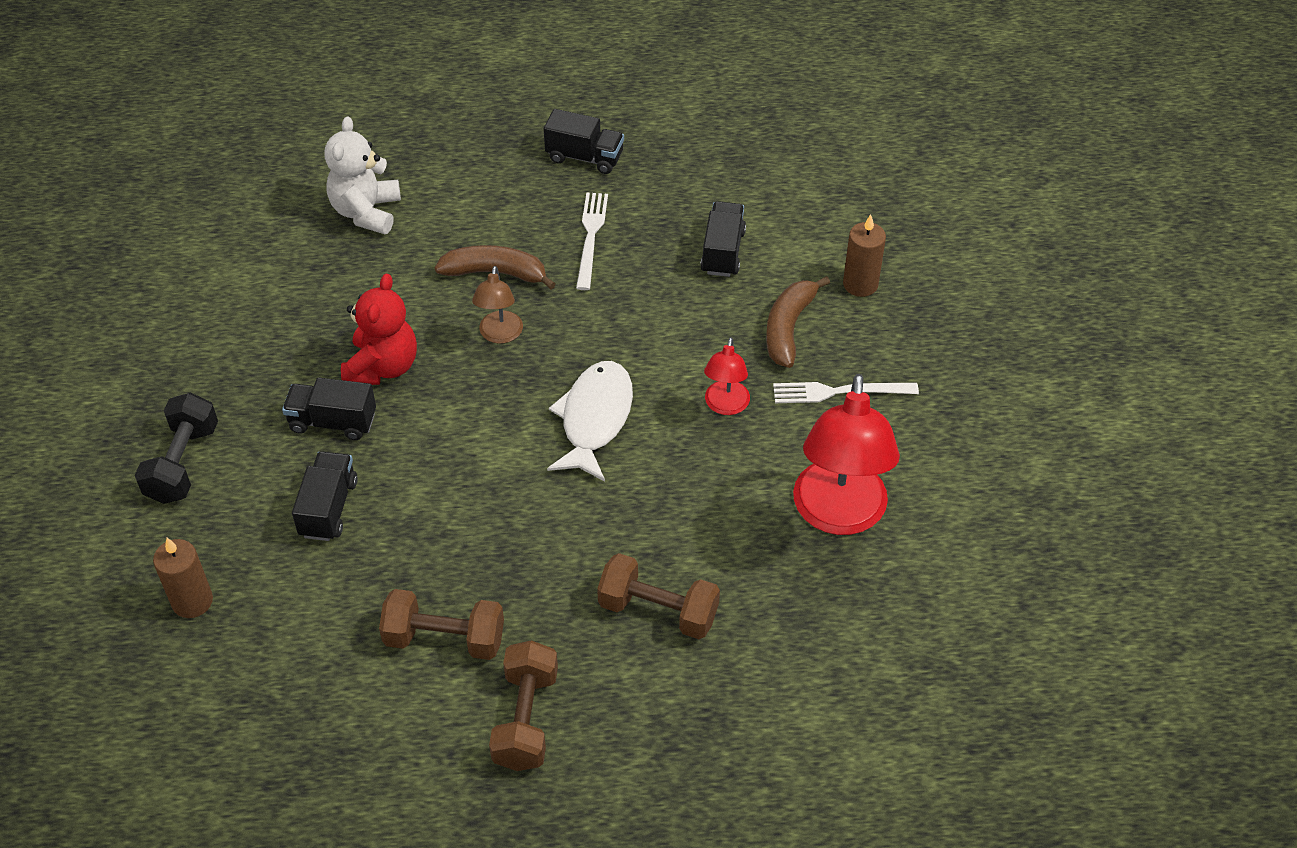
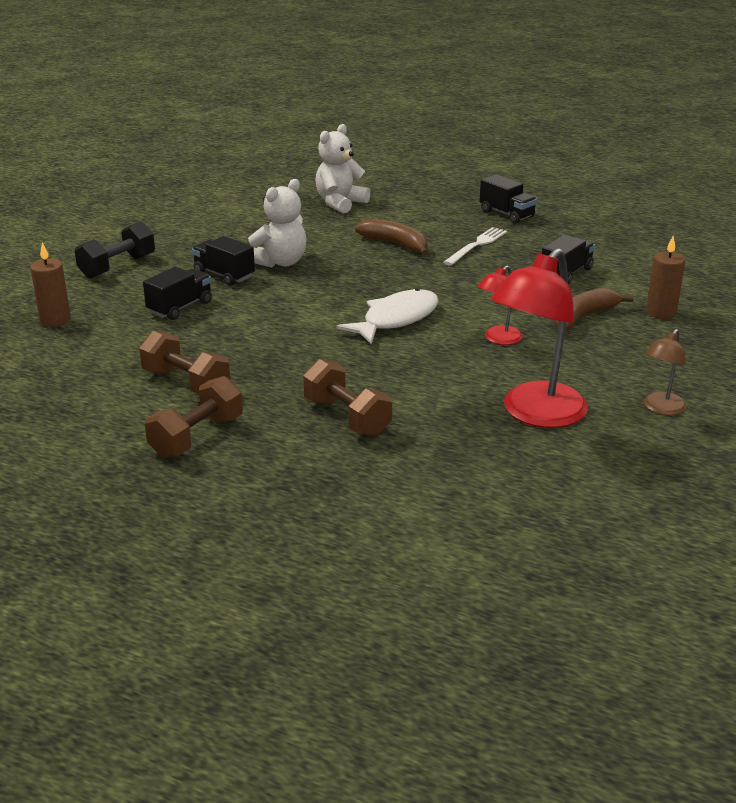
camera: 30 degrees right, 20 degrees down
red teddy bear [341,274,417,385] -> white teddy bear [248,179,306,268]
brown lamp [472,266,523,344] -> brown lamp moved to [644,329,687,415]
white fork [773,382,919,403] -> none

